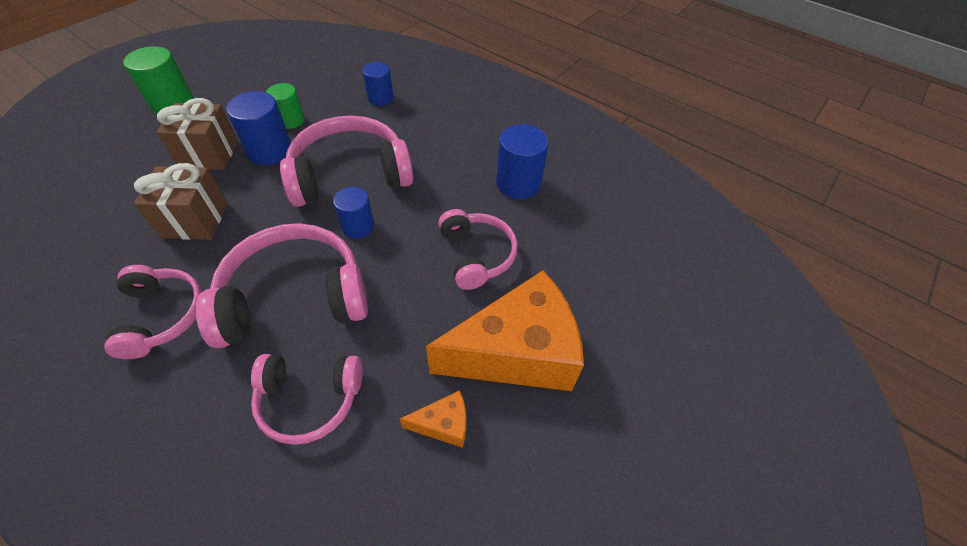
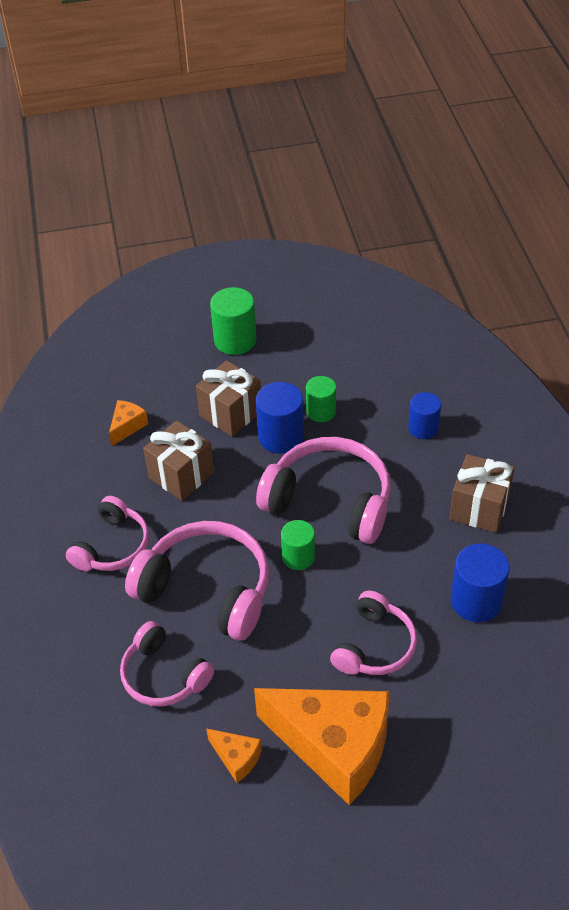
camera: 45 degrees right, 5 degrees down
blue cylinder [333,187,374,239] -> green cylinder [281,520,315,570]
none -> orange cheese [109,400,148,447]
none -> brown gift [450,454,514,533]

